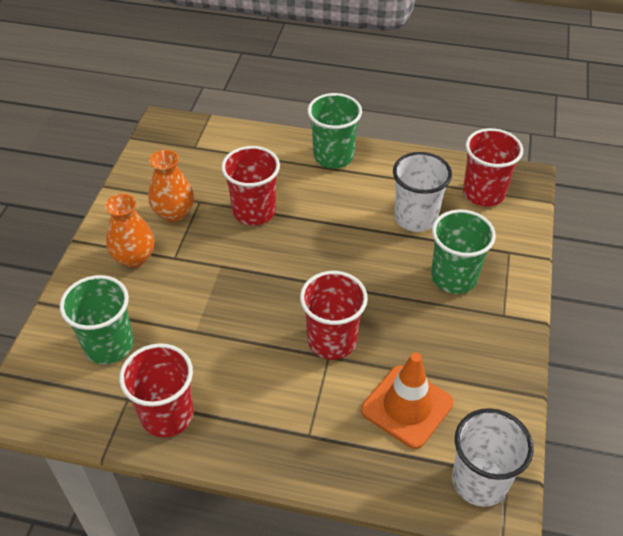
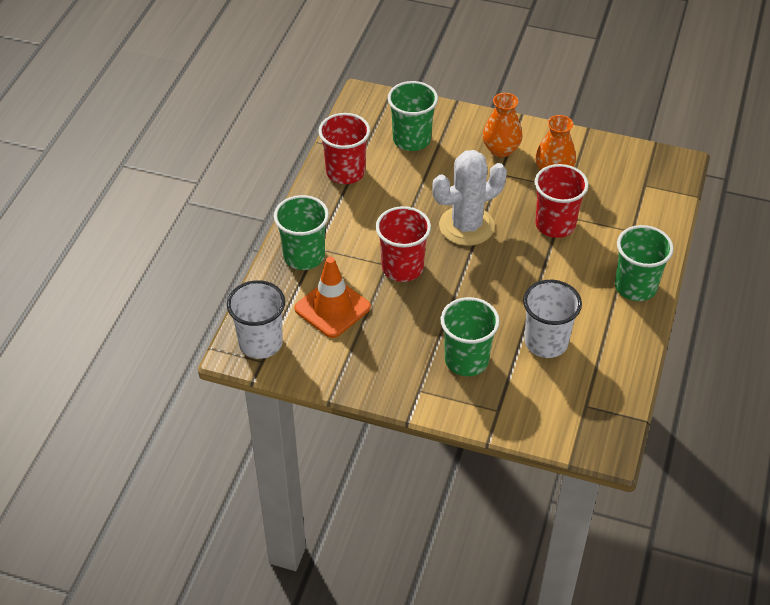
camera: 95 degrees right, 0 degrees up
red cup [463,128,523,207] -> none
none -> green cup [274,195,329,270]
none -> white cactus [432,150,507,246]

